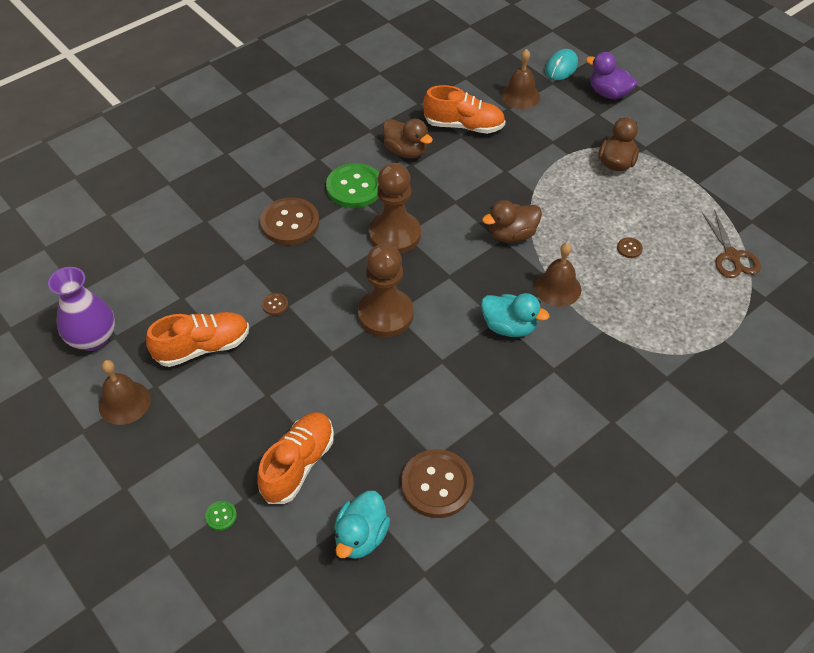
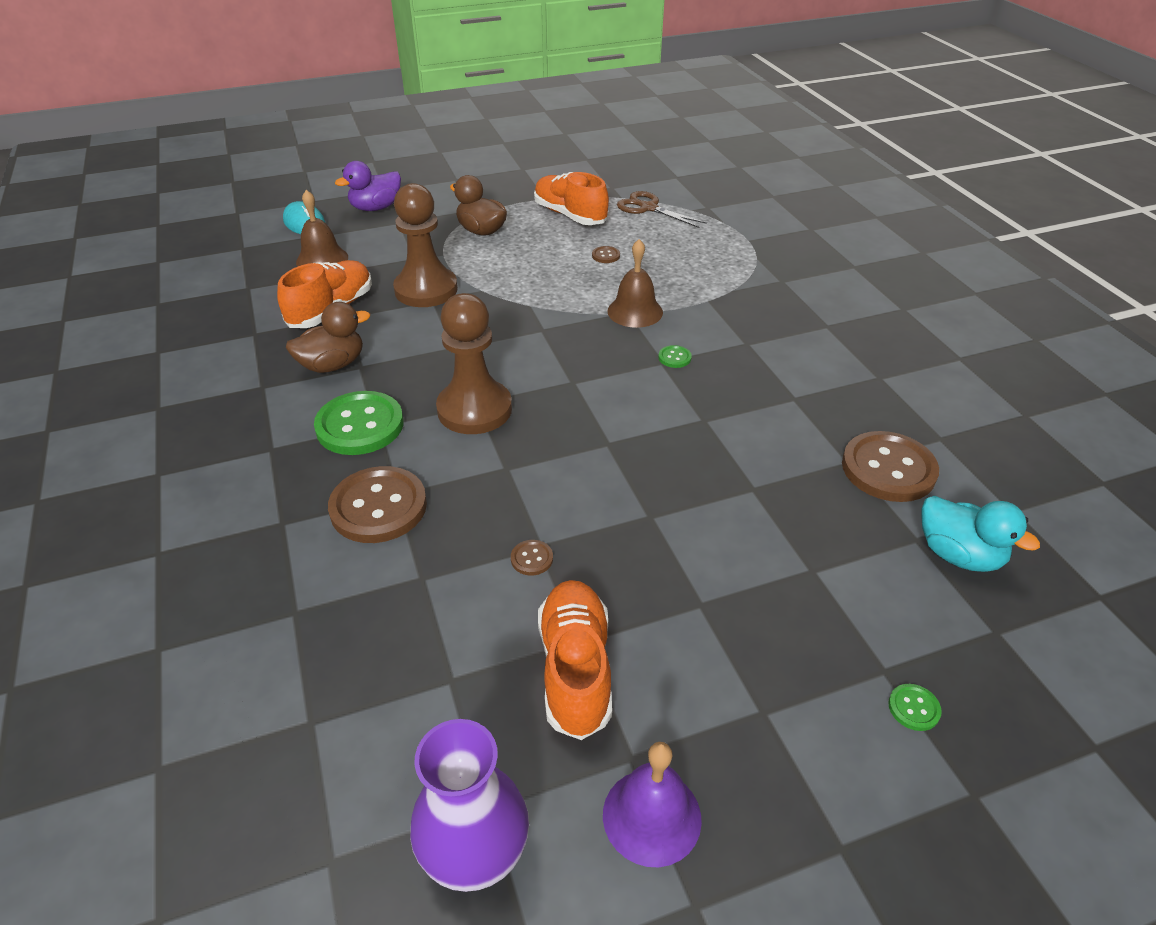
camera: 70 degrees left, 10 degrees down
brown bell [99,360,151,425] -> purple bell [603,742,702,867]
orange shoe [257,412,334,504] -> orange shoe moved to [534,172,609,225]
brown pawn [358,244,414,337] -> brown pawn moved to [393,183,458,307]
turquoise duck [481,293,549,337] -> green button [658,345,692,368]
brown duck [482,200,542,243] -> none
brown scissors [702,209,761,278] -> brown scissors turned 150 degrees counterclockwise [617,191,707,228]

